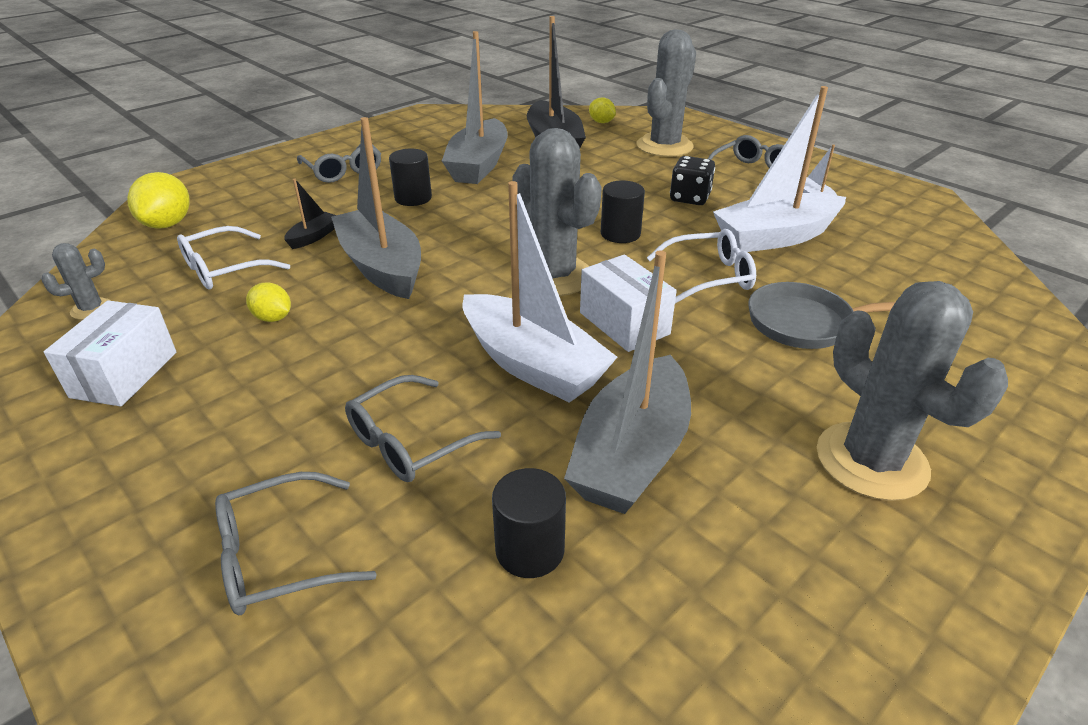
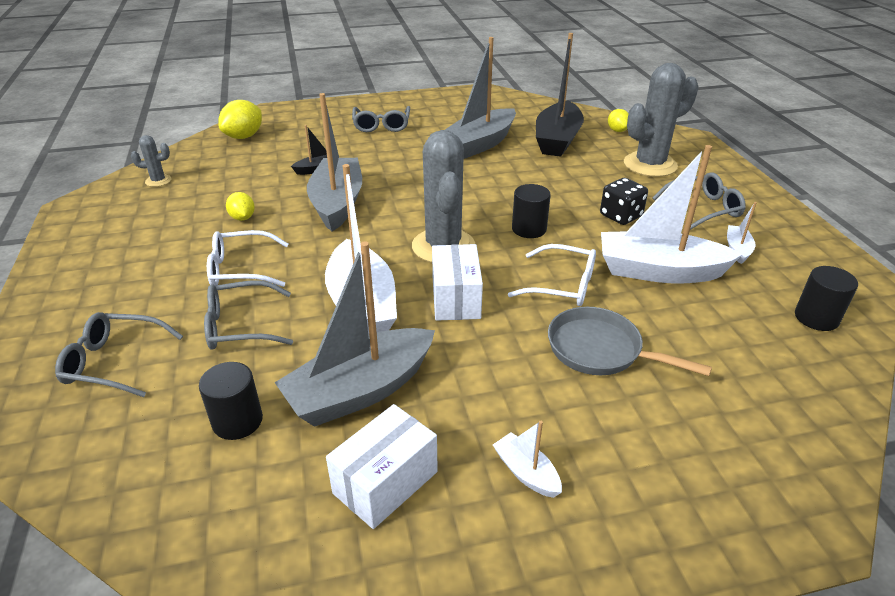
camera: 30 degrees right, 0 degrees up
white box [44,300,176,406] -> white box moved to [326,404,438,529]
white glasses [177,226,290,289] -> white glasses moved to [207,230,288,287]
black cylinder [389,149,432,206] -> black cylinder moved to [795,266,858,331]
grey cactus [817,281,1008,501] -> white boat [493,421,562,498]

